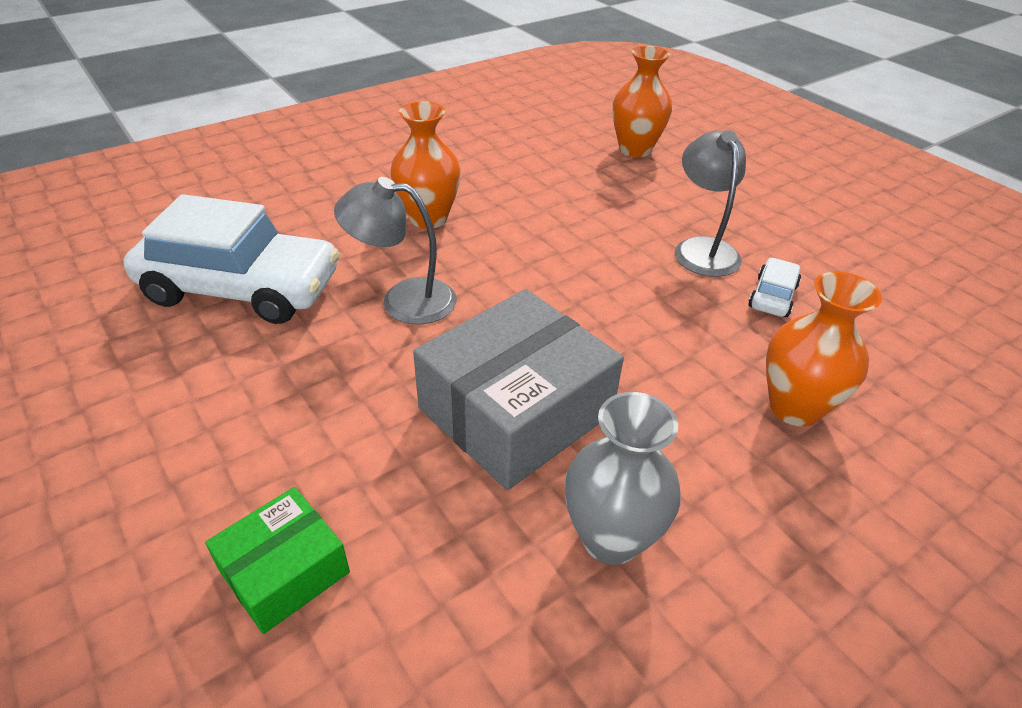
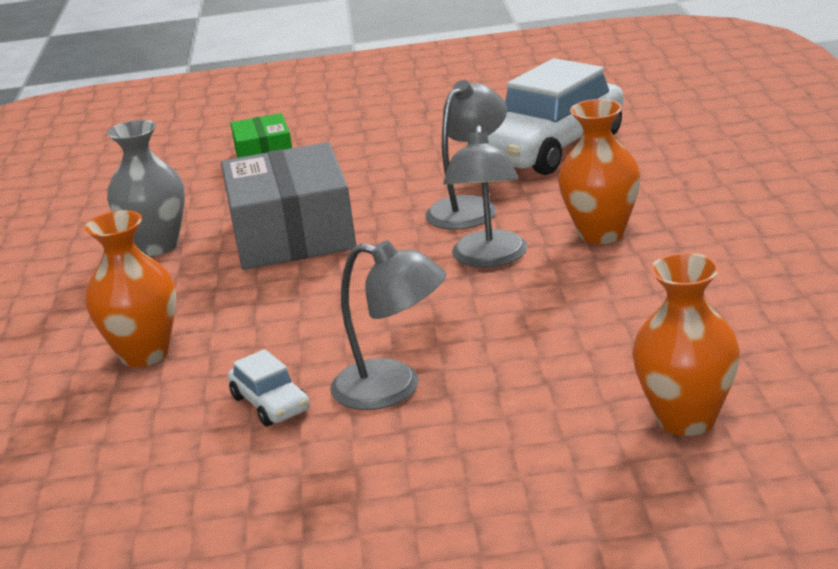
camera: 125 degrees right, 15 degrees down
none -> grey lamp [443,125,527,268]

